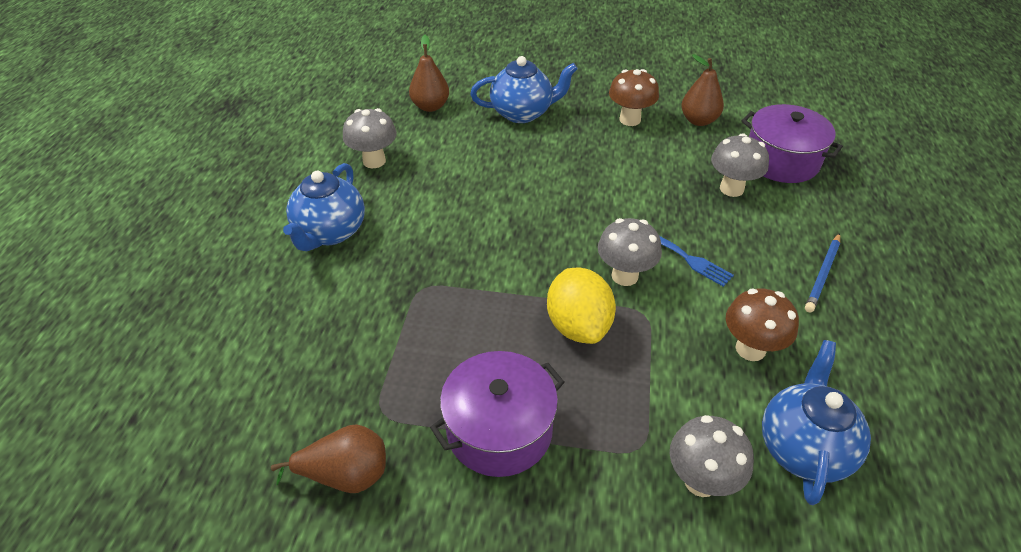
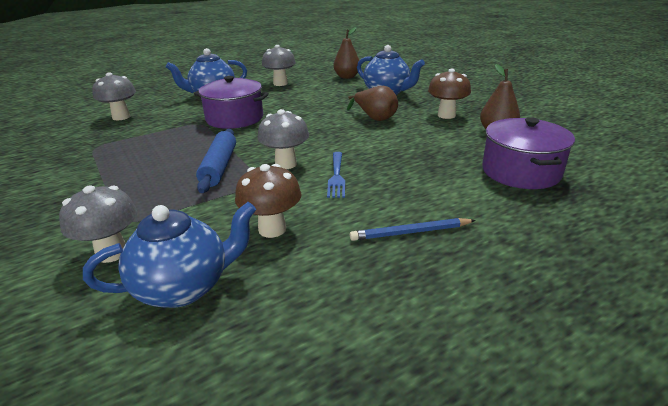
camera: 50 degrees right, 15 degrees down
brown pear [271,424,386,493] -> brown pear moved to [347,86,398,121]
purple pot [430,351,564,477] -> purple pot moved to [194,76,269,129]
yellow lemon [547,268,616,344] -> blue rolling pin [196,129,236,193]
grey mushroom [711,133,769,197] -> grey mushroom moved to [92,72,136,120]

